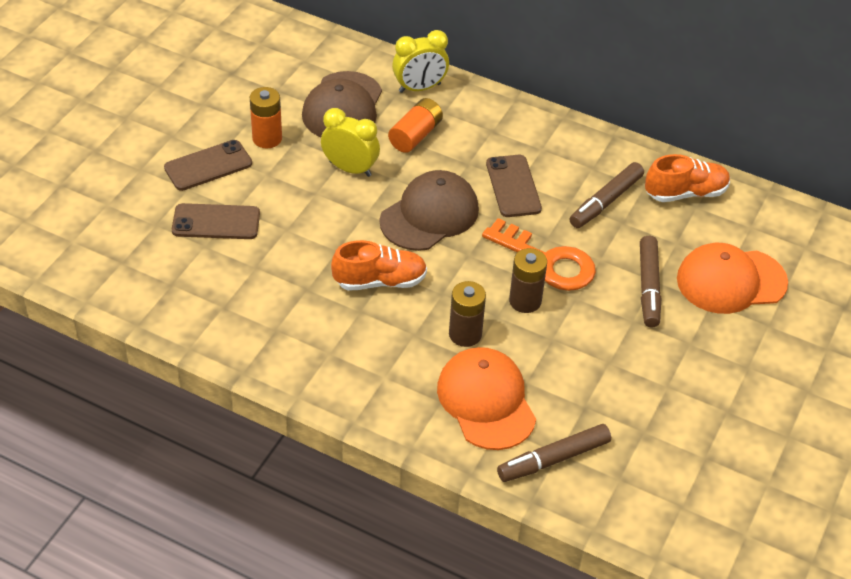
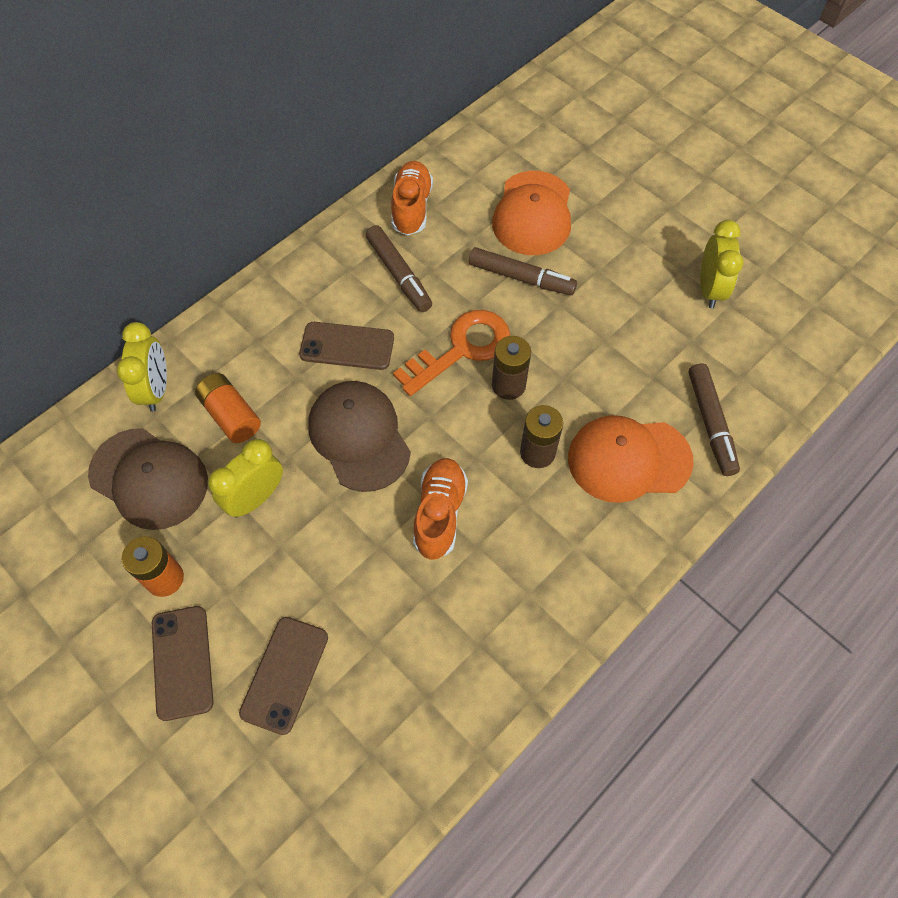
camera: 70 degrees left, 15 degrees up
none -> yellow clock [700,220,744,308]

